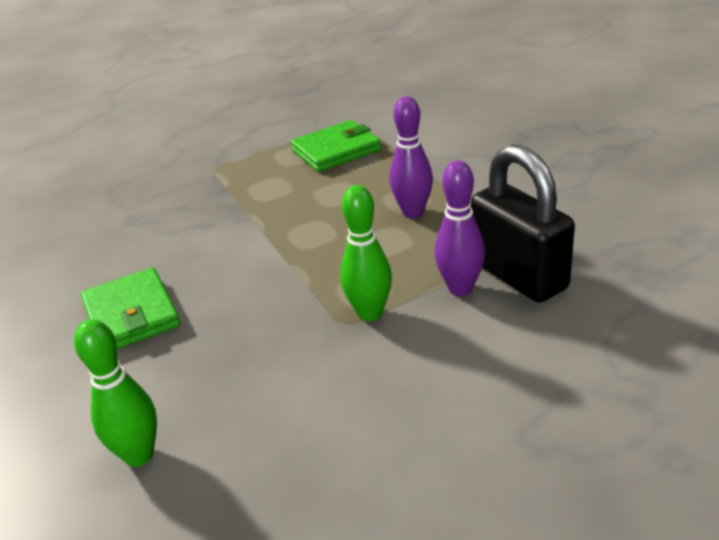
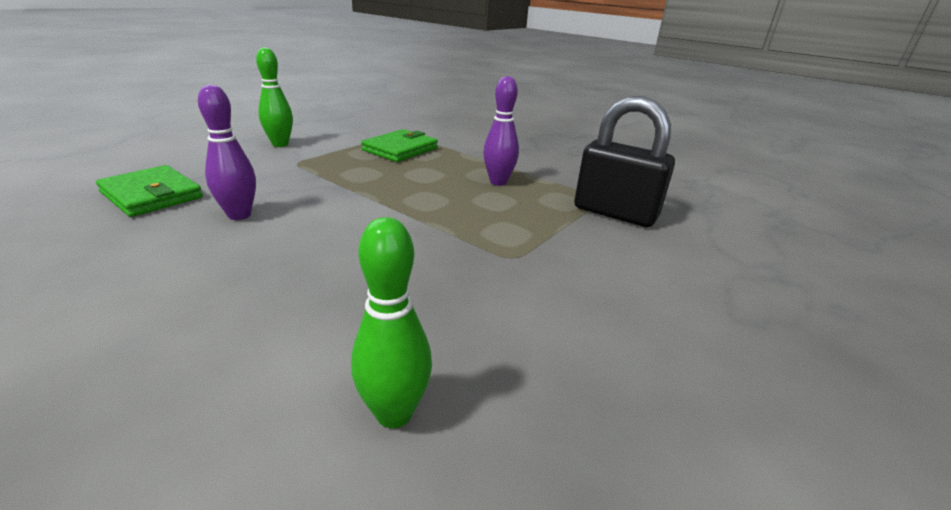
camera: 30 degrees left, 5 degrees down
green wallet [81,267,180,349] -> green wallet moved to [96,165,203,217]
green bowling pin [340,185,392,321] -> green bowling pin moved to [256,47,293,147]
purple bowling pin [435,161,485,296] -> purple bowling pin moved to [198,84,256,220]

